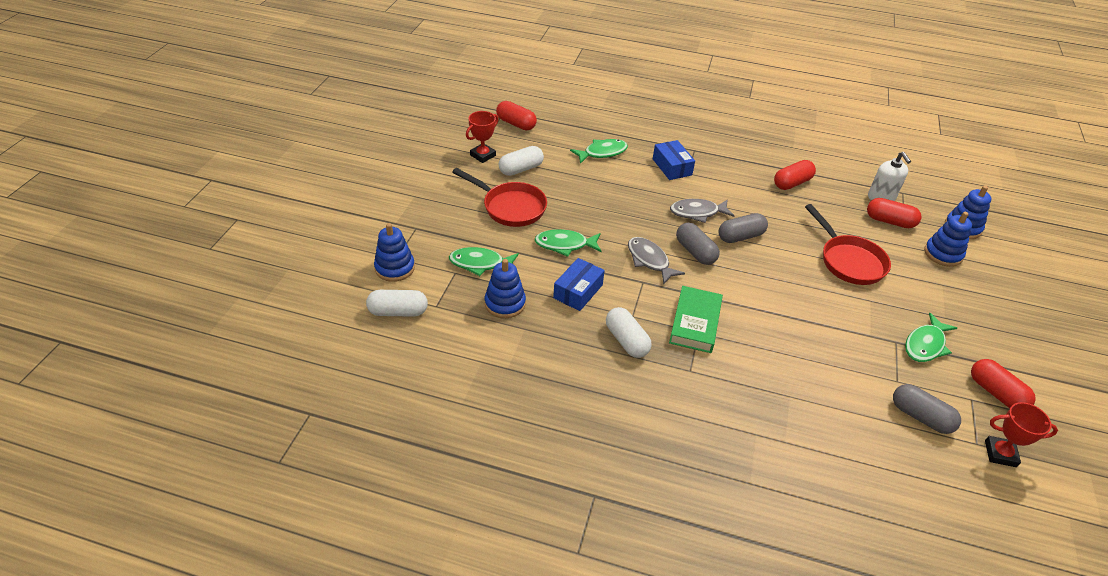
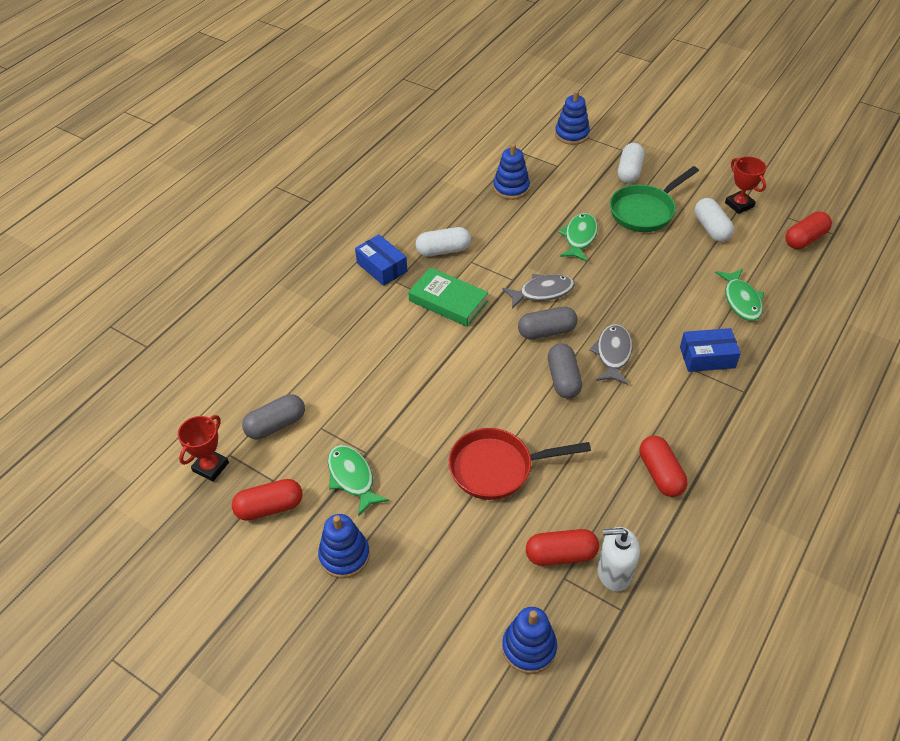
camera: 110 degrees right, 5 degrees up
white capsule [366,290,428,317] -> white capsule moved to [618,143,645,183]
green fish [449,247,519,276] -> none
red pan [452,168,547,227] -> green pan [610,166,699,232]
blue box [553,258,605,311] -> blue box moved to [355,234,407,286]
red capsule [867,198,922,228] -> red capsule turned 45 degrees clockwise [526,529,599,566]
blue stacking toy [924,212,972,267] -> blue stacking toy moved to [318,514,370,578]

